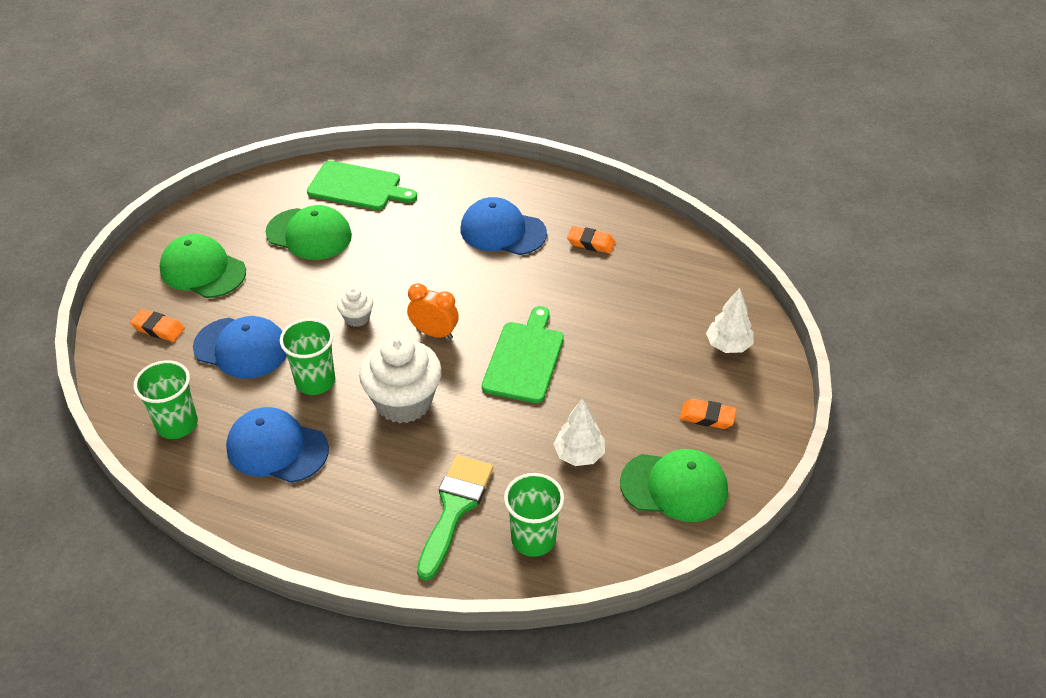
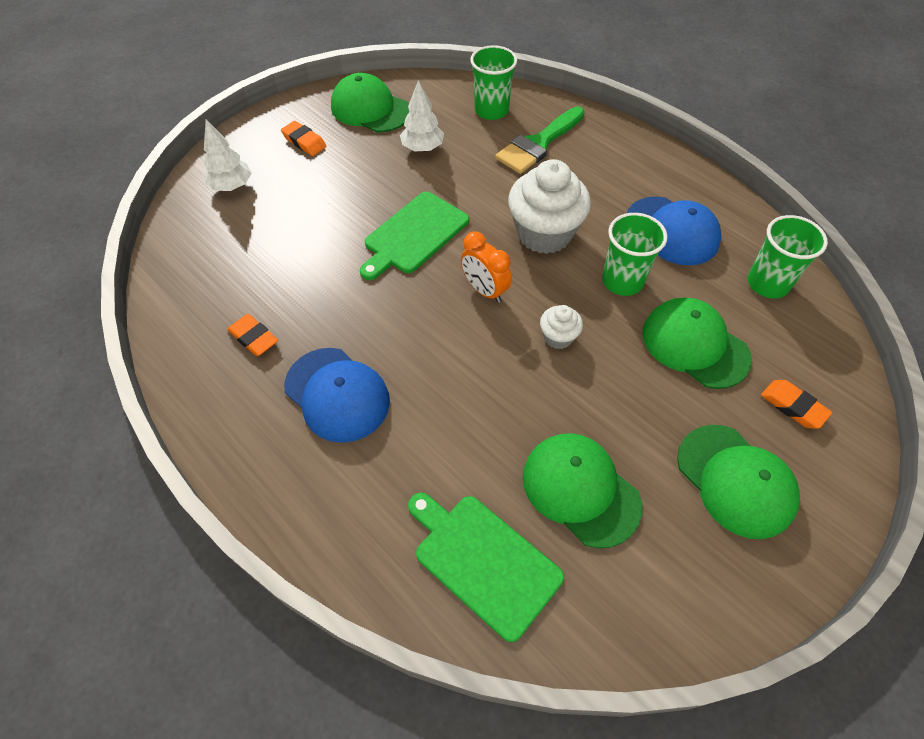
camera: 155 degrees left, 10 degrees up
blue cap [193,316,287,379] -> green cap [643,298,752,389]

